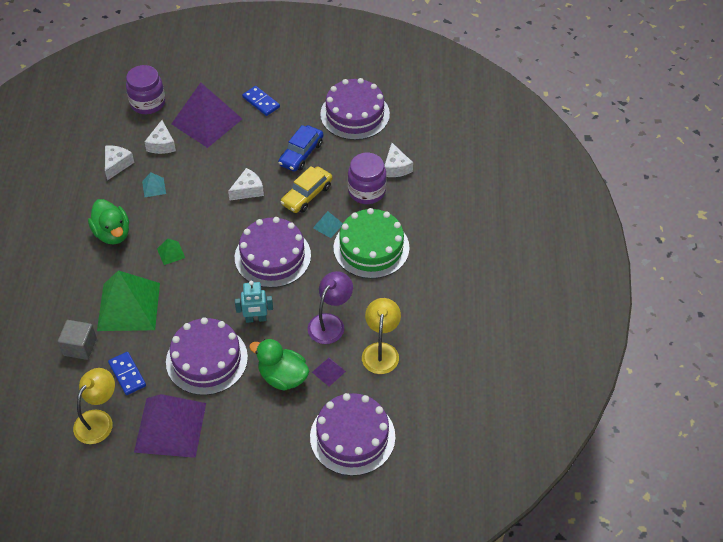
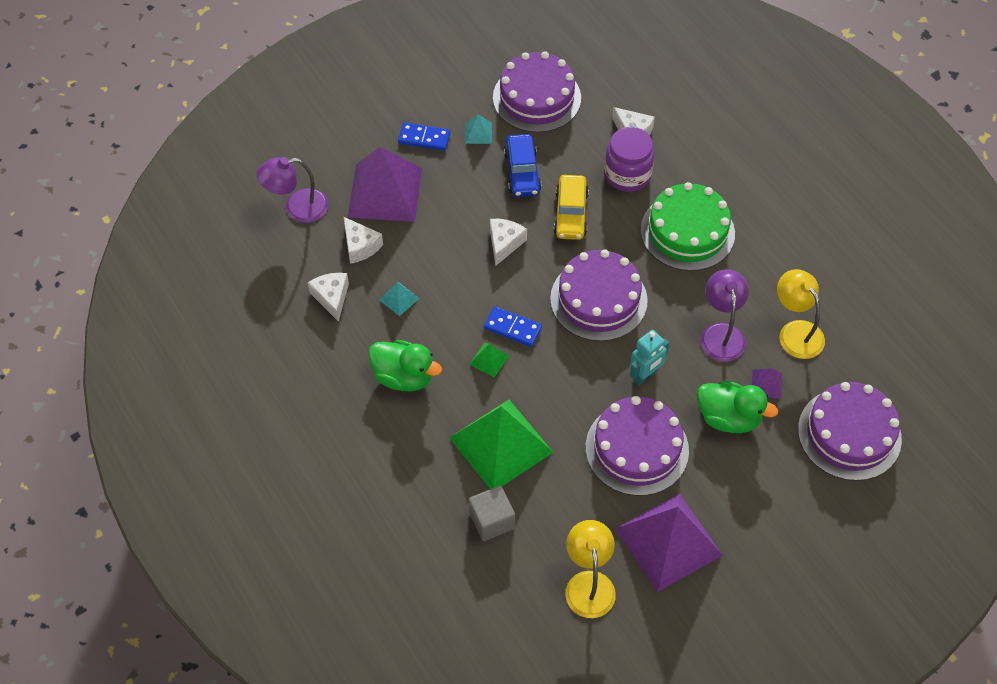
camera: 35 degrees left, 5 degrees up
blue domino [108,352,146,395] -> blue domino moved to [484,306,542,347]
purple jar [126,65,165,114] -> purple lamp [257,157,329,223]
green duck [249,339,309,391] -> green duck turned 150 degrees counterclockwise [697,381,778,433]
turquoise pyramid [313,211,343,238] -> turquoise pyramid moved to [465,115,492,144]

